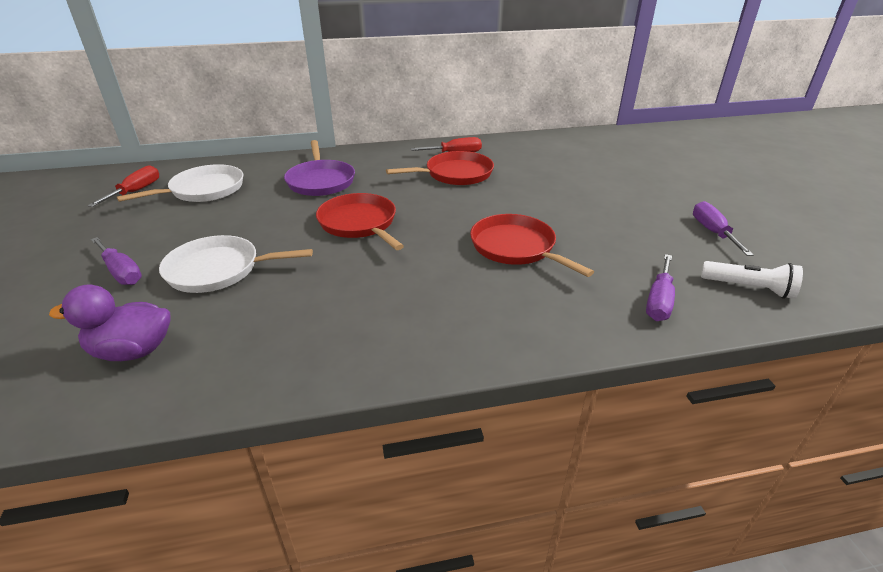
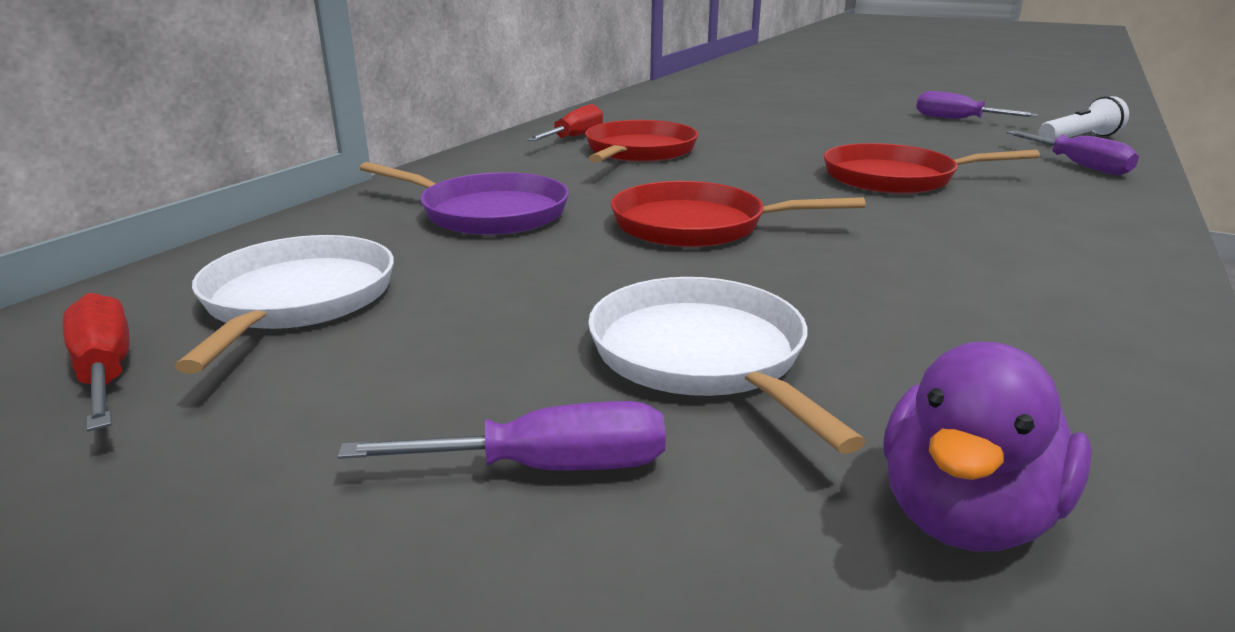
camera: 50 degrees left, 10 degrees down
white pan [159,235,313,293] -> white pan turned 120 degrees clockwise [588,277,866,454]

